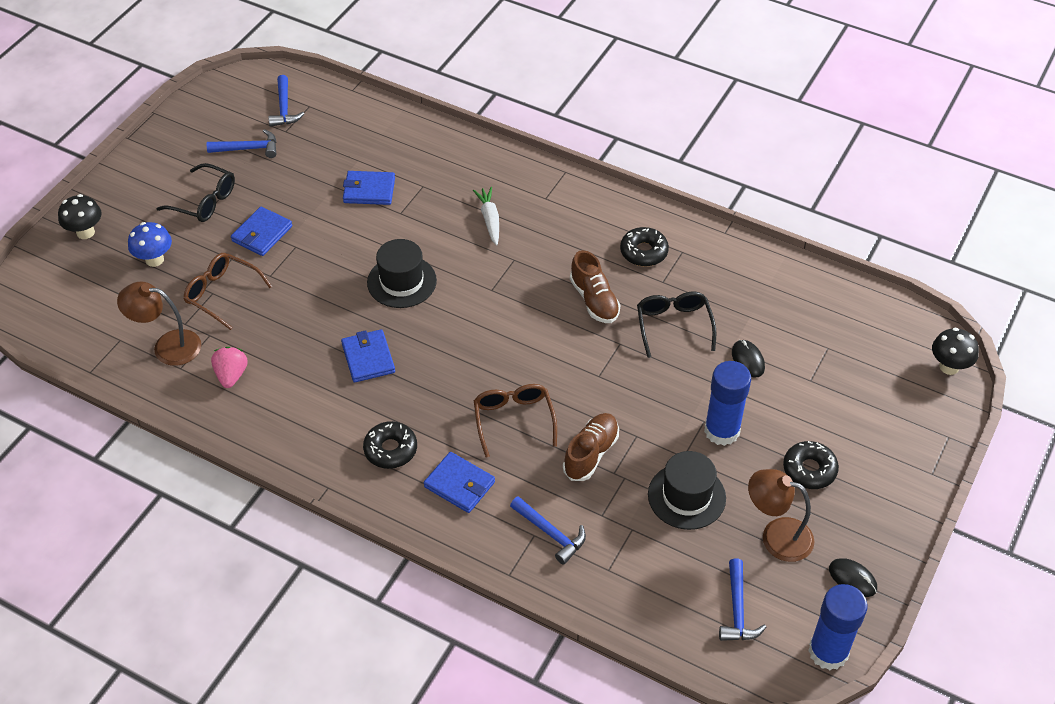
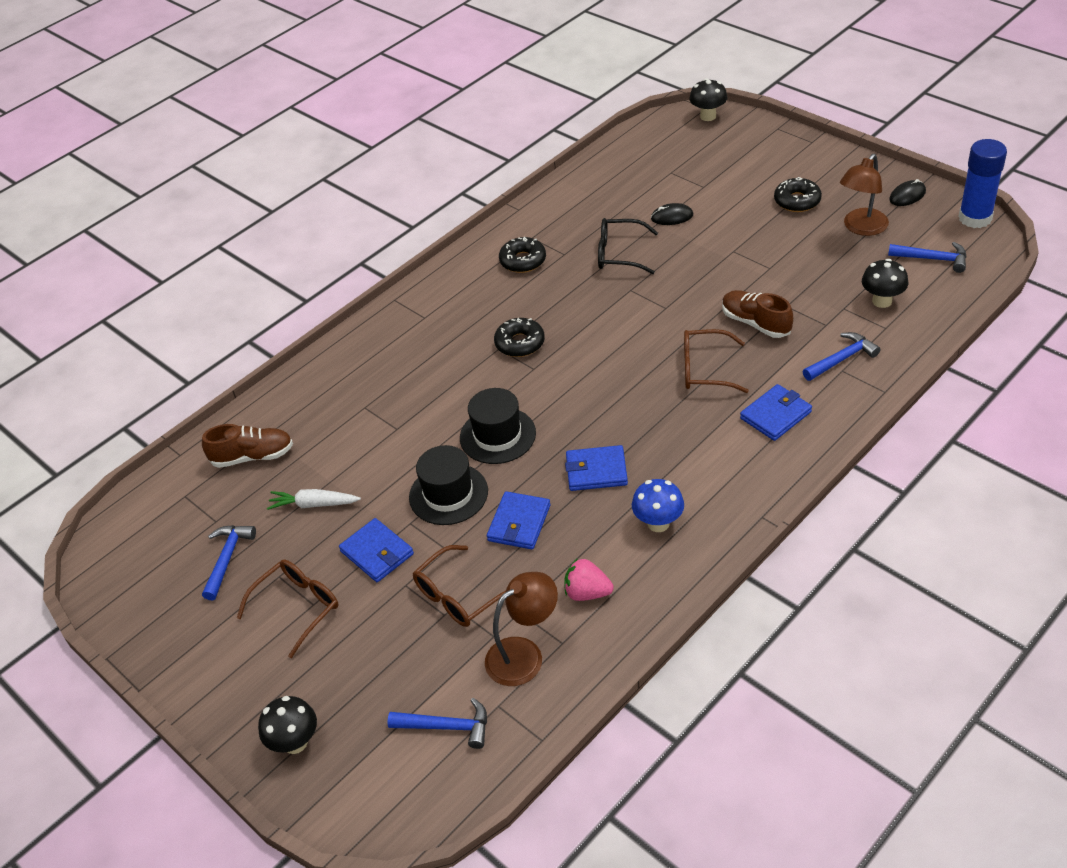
camera: 70 degrees left, 5 degrees down
brown lamp [117,281,201,366] -> brown lamp turned 150 degrees counterclockwise [485,572,558,686]
blue mushroom [128,222,172,267] -> blue mushroom moved to [632,479,684,532]
black glasses [157,163,235,222] -> brown glasses [237,560,339,658]
blue hammer [268,75,305,127] -> blue hammer moved to [388,698,487,749]
blue wallet [343,171,395,205] -> blue wallet moved to [487,491,550,549]
black donut [363,421,417,469] -> black donut moved to [494,318,545,357]
white carrot [473,187,499,246] -> white carrot moved to [267,489,361,510]
brown shoe [570,250,620,323] -> brown shoe moved to [202,424,293,468]
black hat [648,451,726,530] -> black hat moved to [409,445,488,525]
blue glue stick [704,361,751,446] -> none
none -> black mushroom [862,259,908,308]

